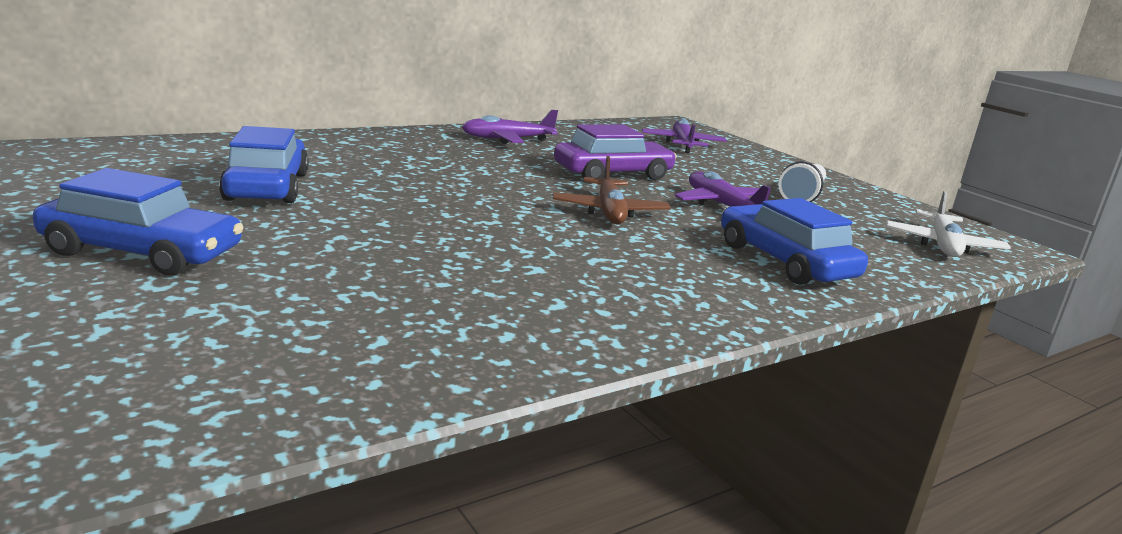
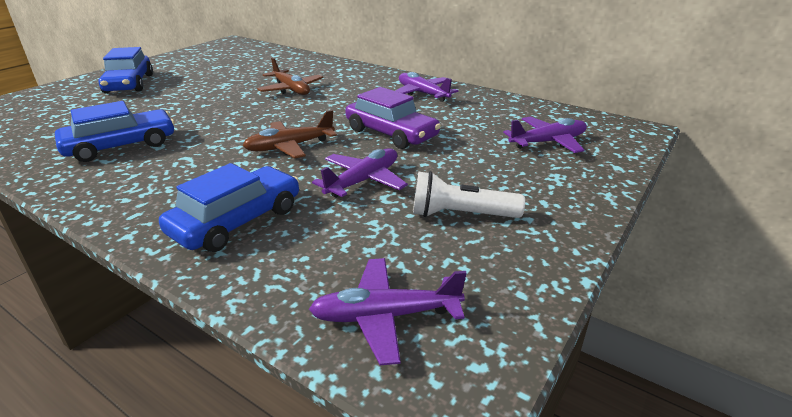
camera: 70 degrees right, 10 degrees up
blue car [219,126,309,203] -> blue car moved to [55,101,175,162]
white plane [885,191,1011,257] -> purple plane [309,258,467,365]
none -> brown plane [257,57,323,95]

